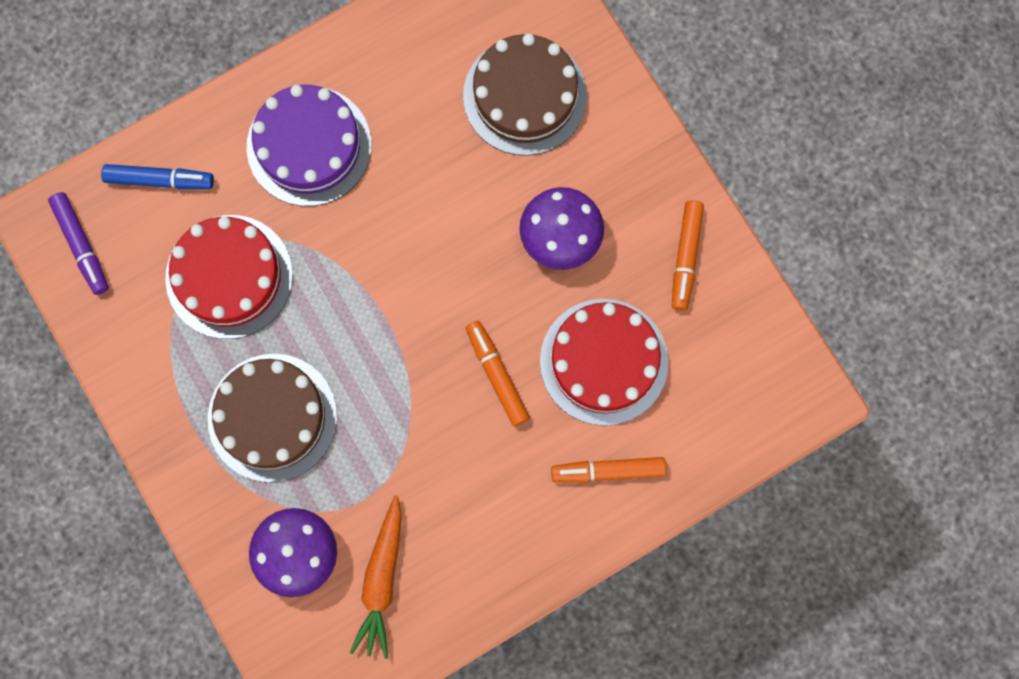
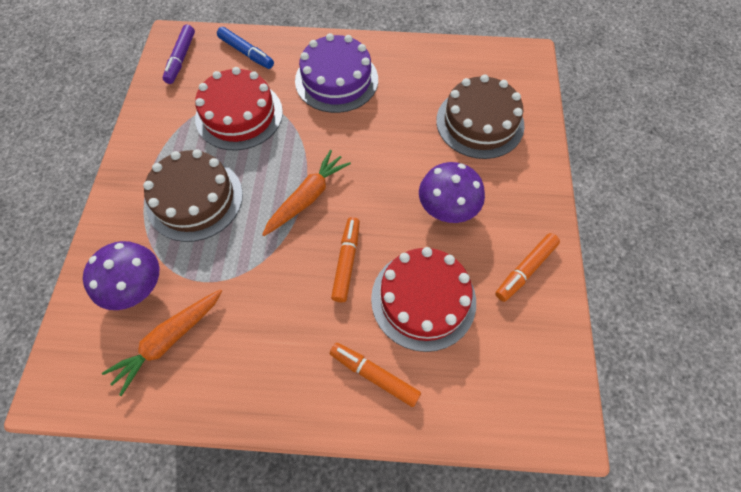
camera: 35 degrees right, 15 degrees down
none -> orange carrot [262,150,351,236]

